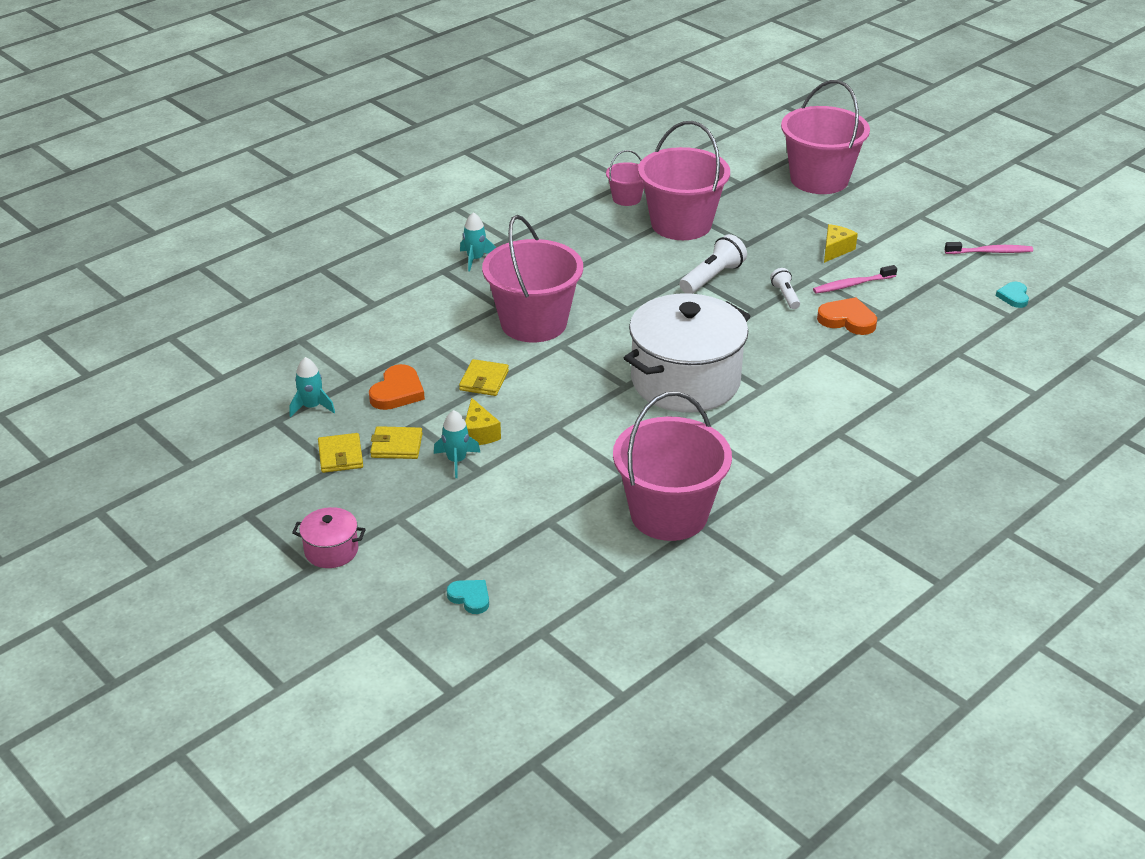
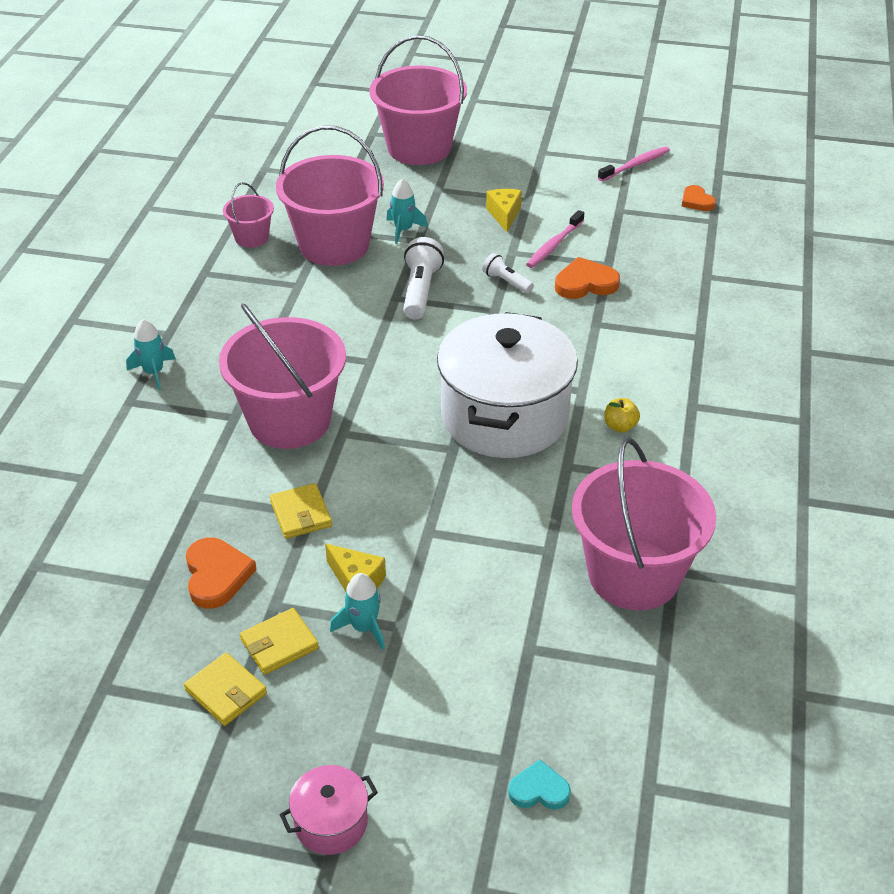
camera: 35 degrees left, 5 degrees up
turquoise rocket [289,357,335,417] -> turquoise rocket moved to [386,179,428,244]
turquoise heart [996,282,1029,308] -> orange heart [682,185,716,211]
none -> yellow apple [604,398,640,432]

